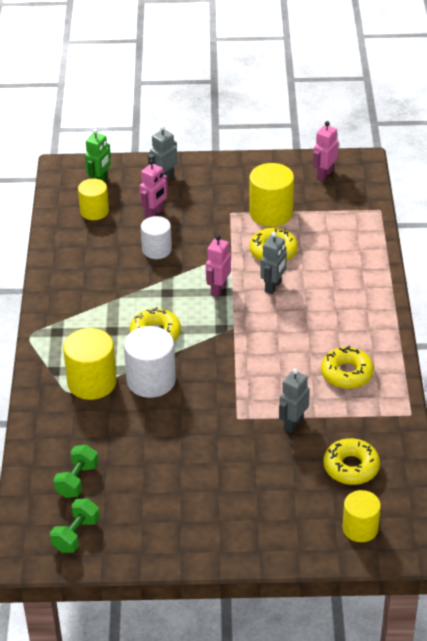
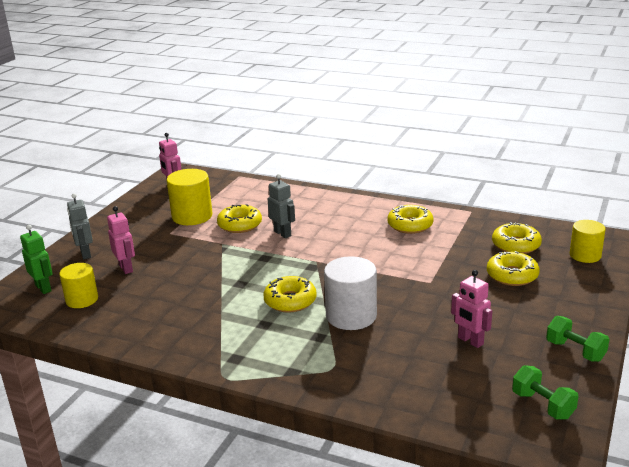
camera: 65 degrees left, 15 degrees down
green dumbbell [53,445,98,498] -> green dumbbell moved to [546,316,609,362]
yellow cylinder [63,328,117,400] -> none
white cylinder [141,216,172,259] -> none
pink robot [206,235,231,297] -> pink robot moved to [451,270,492,348]
grey robot [279,368,310,433] -> none
none -> yellow donut [487,251,540,286]

